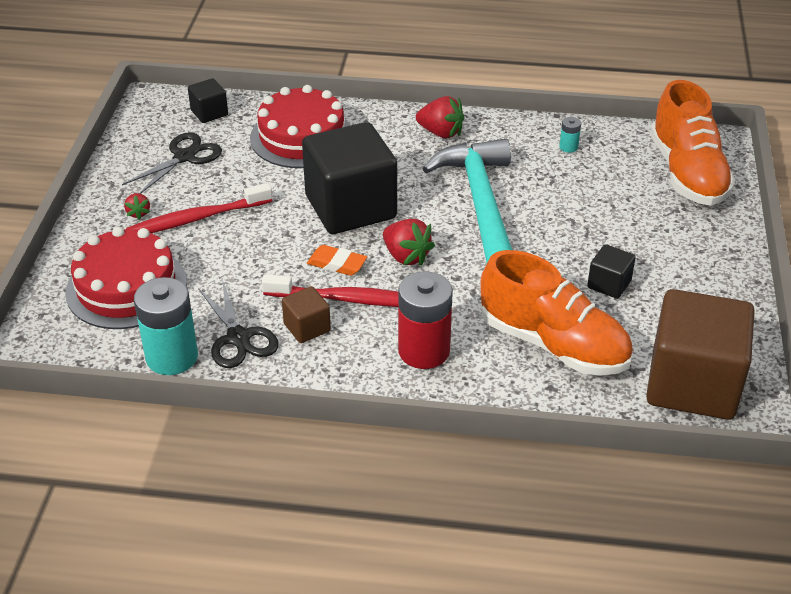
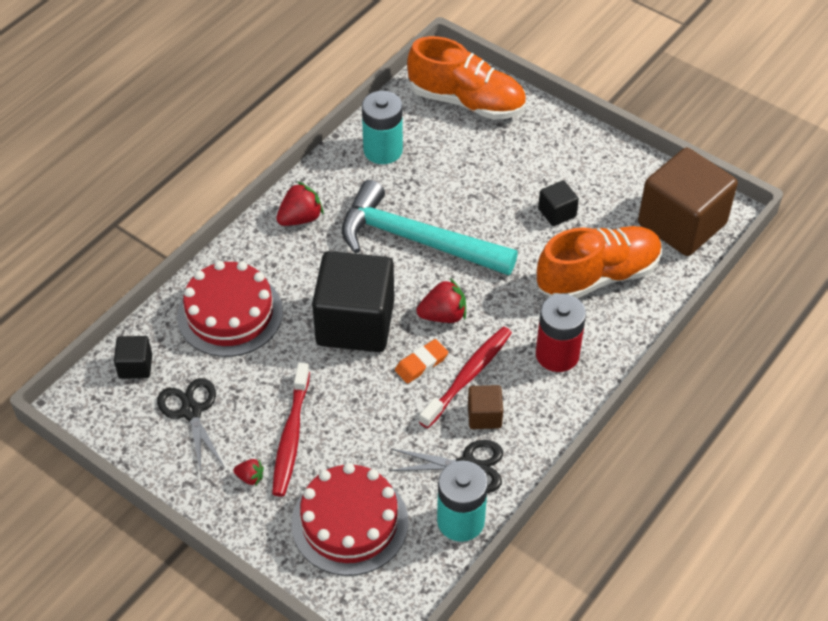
camera: 60 degrees left, 10 degrees up
turquoise battery [560,117,581,153] -> turquoise battery [362,91,403,164], size x2.29

